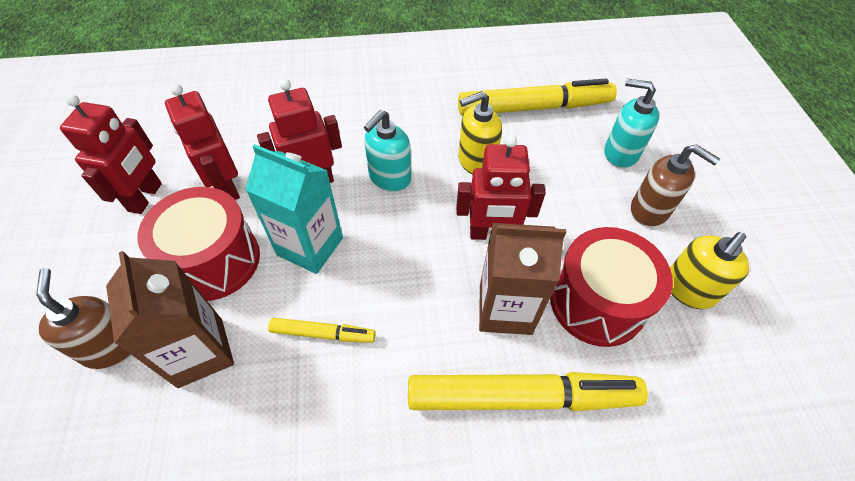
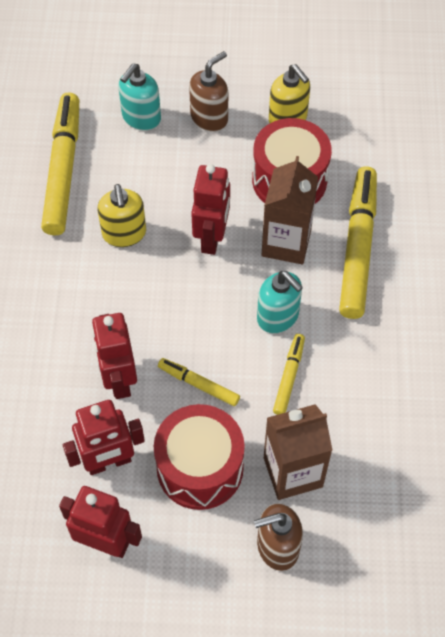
camera: 80 degrees left, 5 degrees up
turquoise carton [245,144,343,274] -> yellow marker [158,358,240,406]
turquoise soap dispenser [364,110,411,192] -> turquoise soap dispenser moved to [257,271,303,333]

